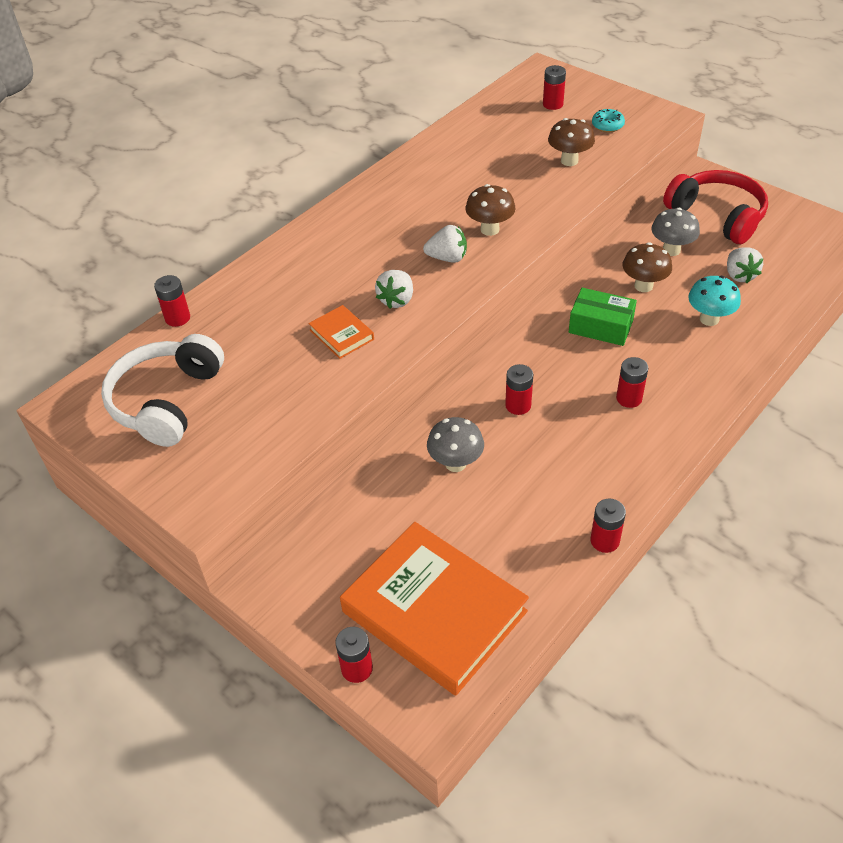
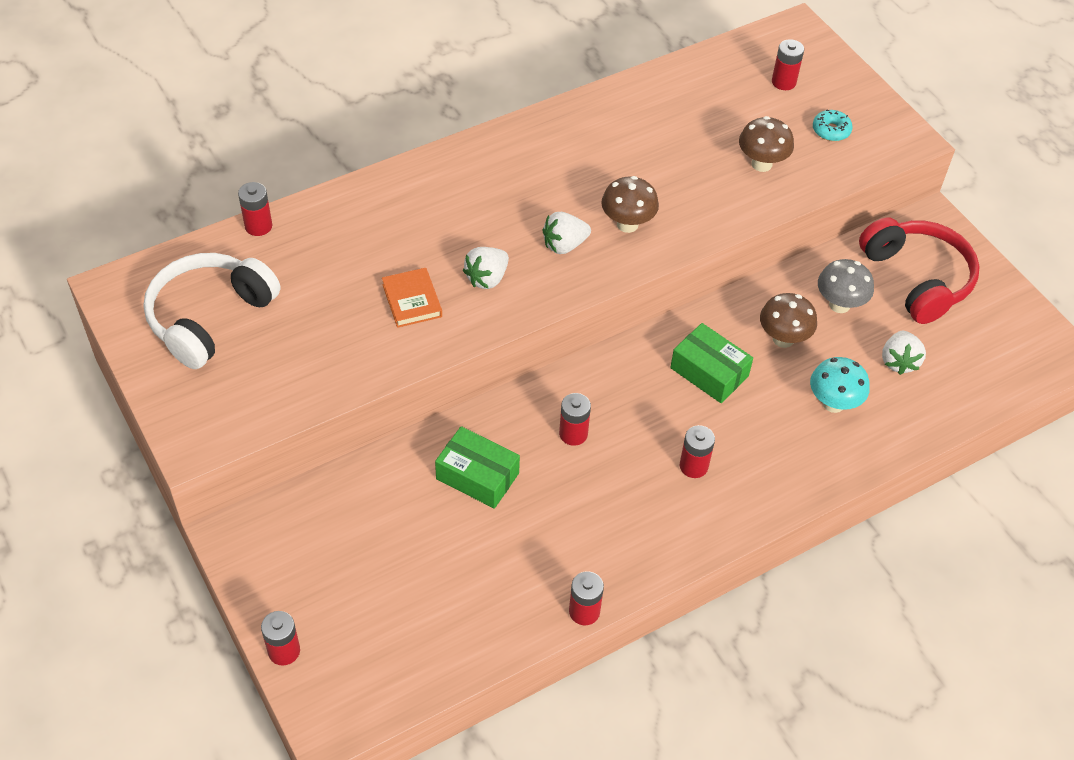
camera: 15 degrees right, 5 degrees up
orange book [340,522,529,696] -> none
white strawberry [423,225,467,263] -> white strawberry turned 135 degrees clockwise [542,212,591,254]
grey mushroom [427,417,484,472] -> green box [435,426,520,509]

